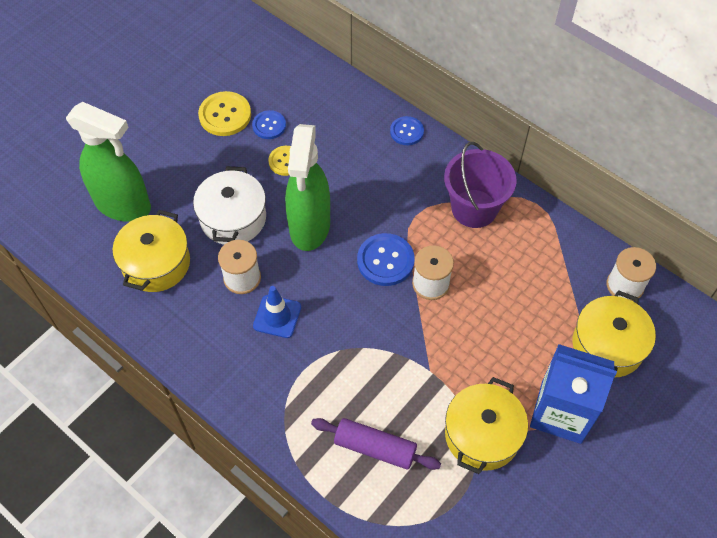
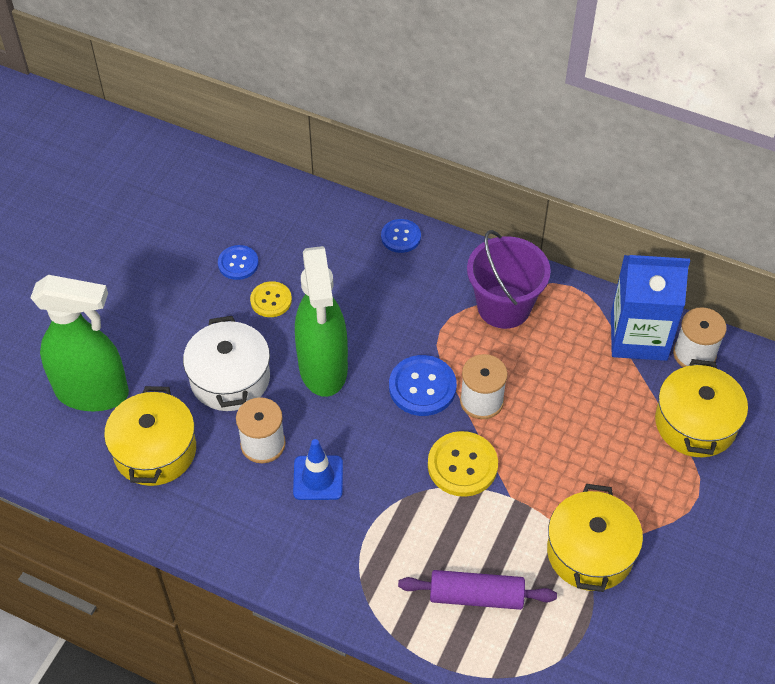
camera: 15 degrees left, 5 degrees down
yellow button [198,91,251,136] -> yellow button moved to [428,431,498,497]
blue carton [530,344,617,444] -> blue carton moved to [611,255,690,361]

